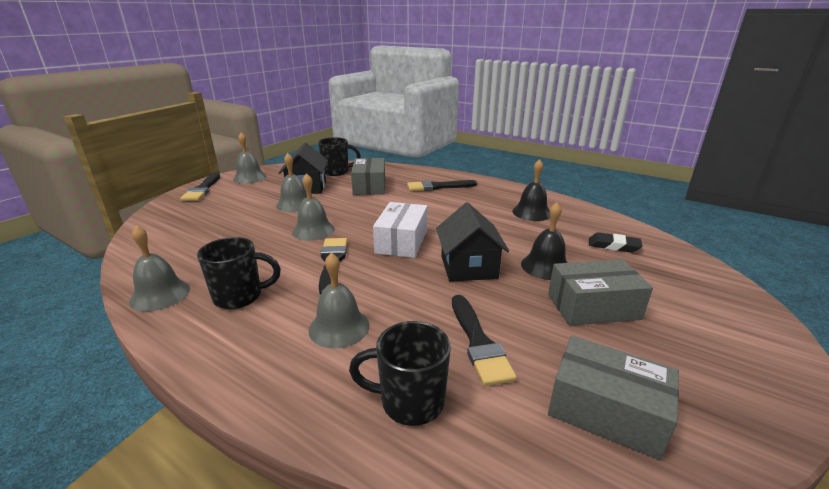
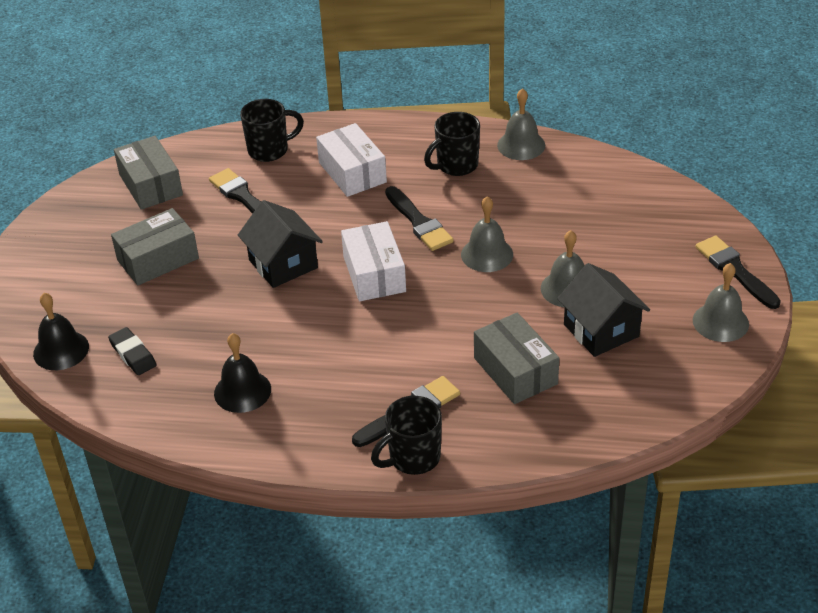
camera: 155 degrees right, 15 degrees up
grey bell [308,253,369,349] -> white box [316,123,387,197]
black mug [318,137,361,176] -> black mug moved to [371,396,442,475]
black bell [521,202,568,280] -> black bell moved to [33,293,89,370]
grey box [548,336,679,460] -> grey box turned 60 degrees clockwise [114,136,183,210]
black eraser [589,232,642,252] -> black eraser turned 60 degrees clockwise [108,327,157,375]

